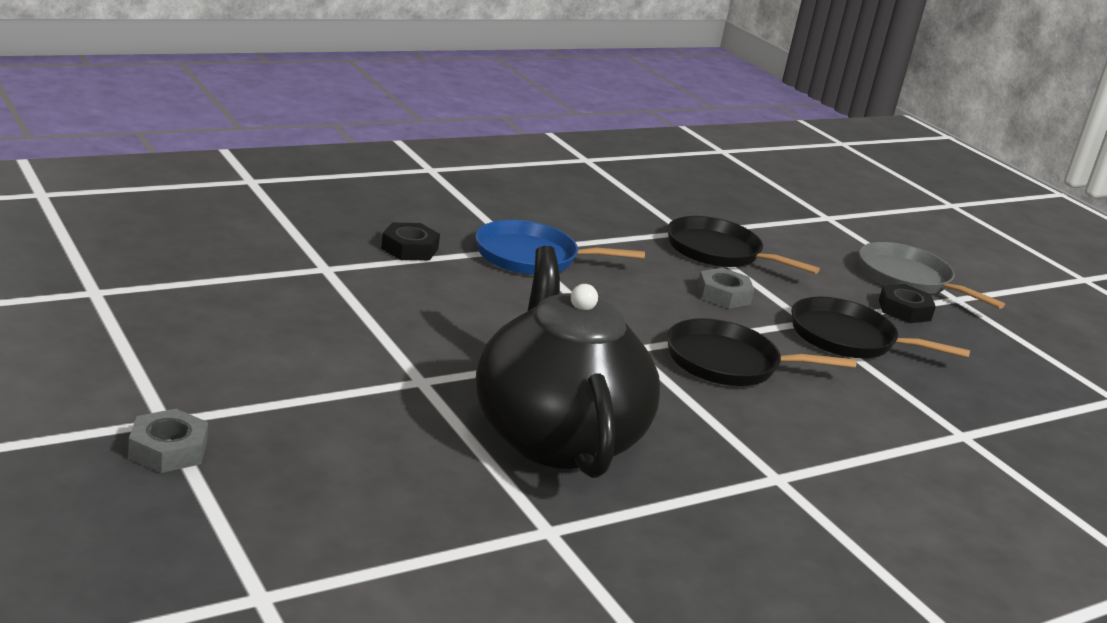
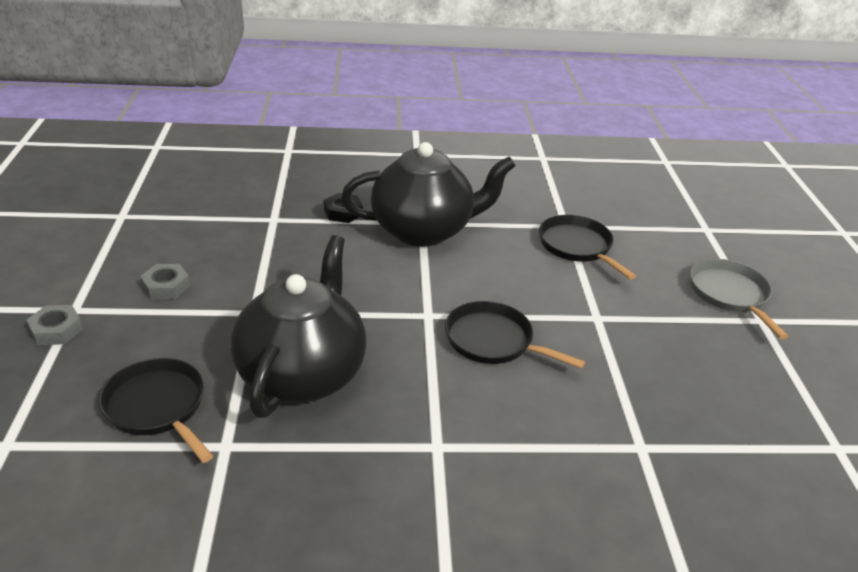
camera: 30 degrees right, 10 degrees up
blue pan [476,220,645,275] -> black teapot [341,142,516,246]
grey nut [697,268,755,309] -> grey nut moved to [140,264,190,299]
black pan [791,297,970,358] -> black pan moved to [99,358,213,463]
black nut [879,284,936,323] -> none

